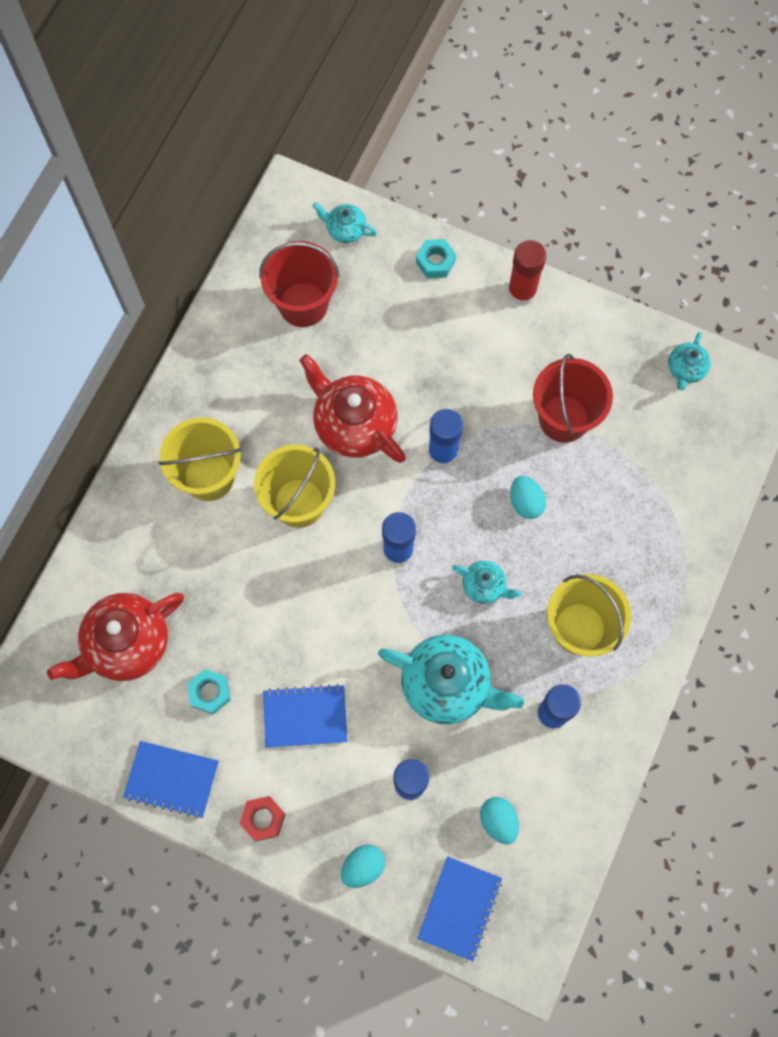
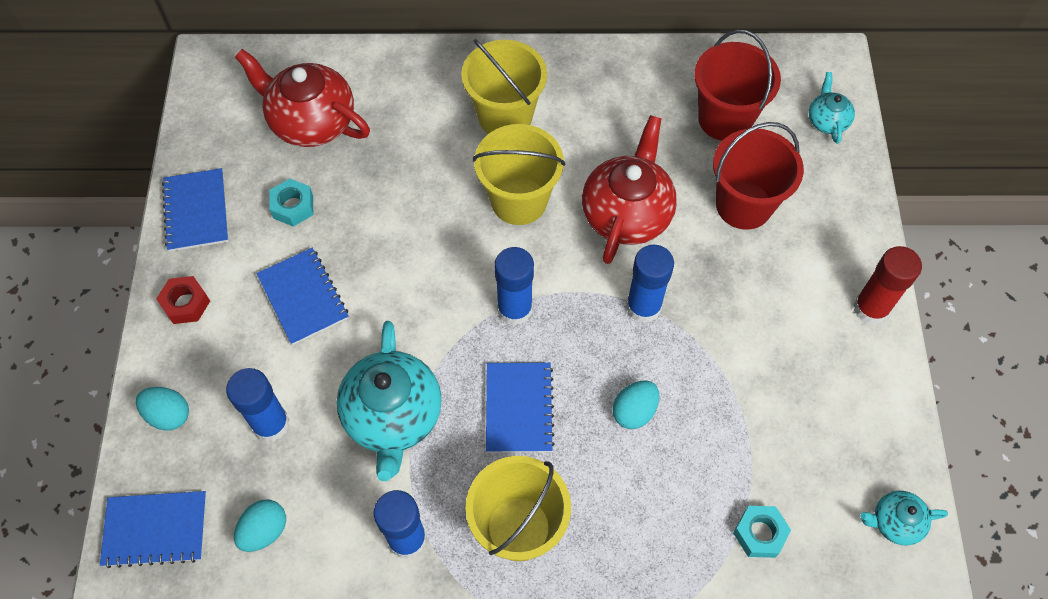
camera: 65 degrees right, 10 degrees down
turquoise nut [416,239,456,278] -> turquoise nut moved to [733,506,791,558]
turquoise teapot [452,561,522,604] -> blue notebook [486,363,555,453]
red bucket [533,354,613,443] -> red bucket moved to [713,122,804,230]

